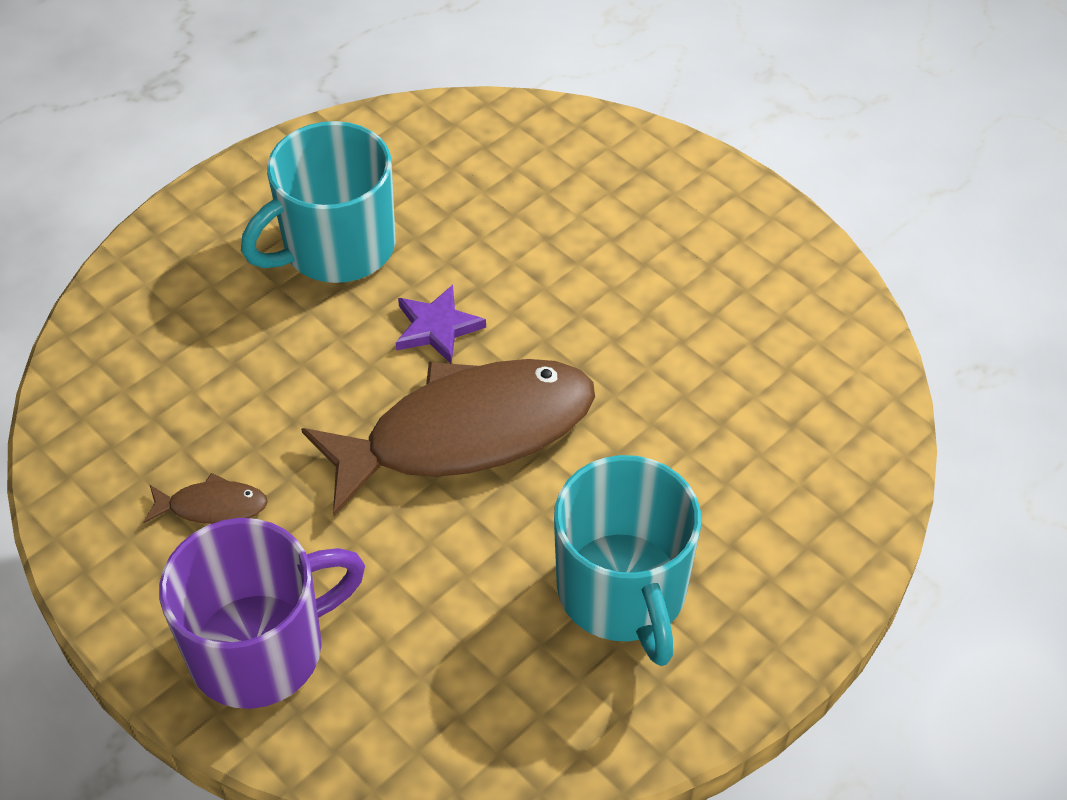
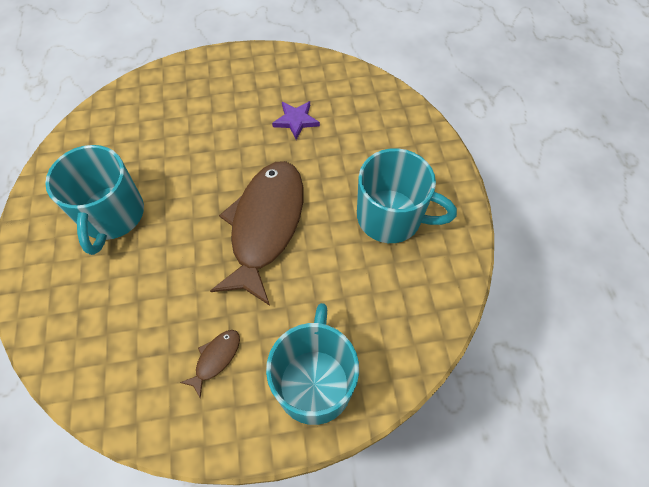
camera: 55 degrees left, 10 degrees up
purple mug [159,518,365,709] -> turquoise mug [266,303,359,425]
purple star [396,285,486,364] -> purple star moved to [272,101,320,140]

